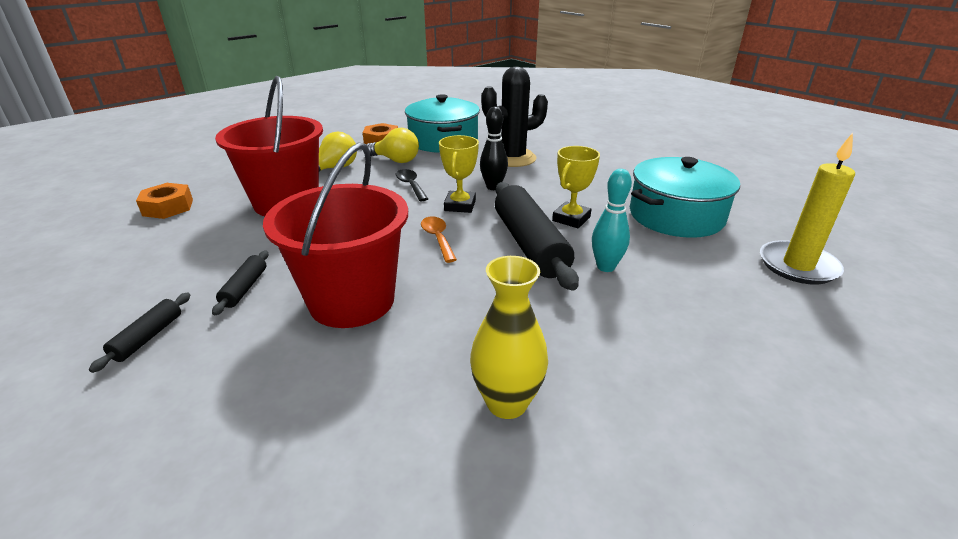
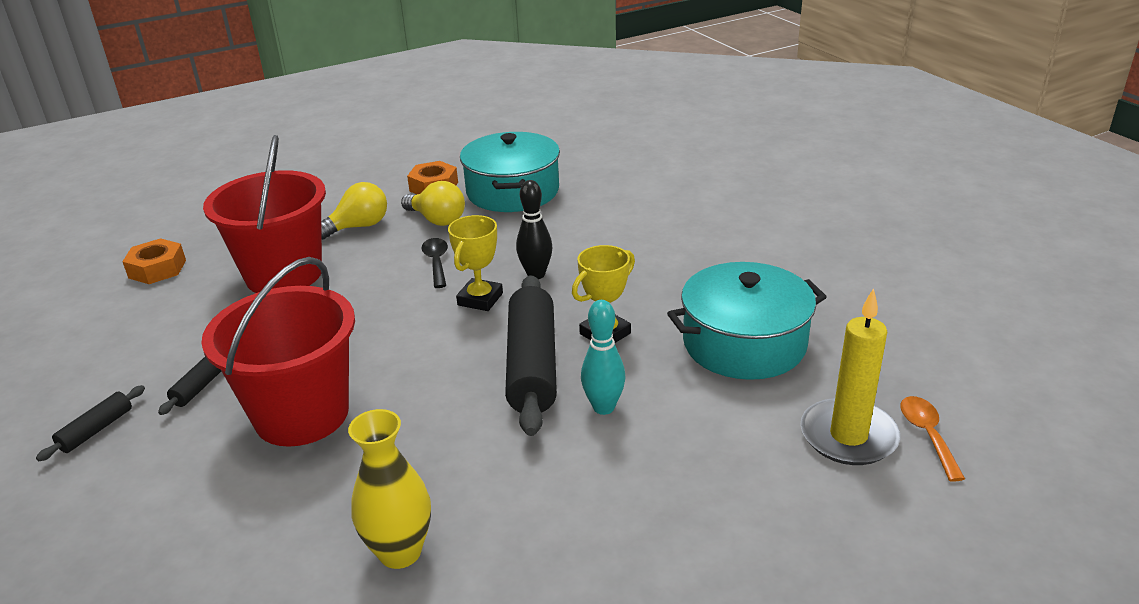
camera: 15 degrees right, 0 degrees up
orange spoon [421,216,457,263] -> orange spoon moved to [900,396,965,482]
black cactus [481,67,548,167] -> none

